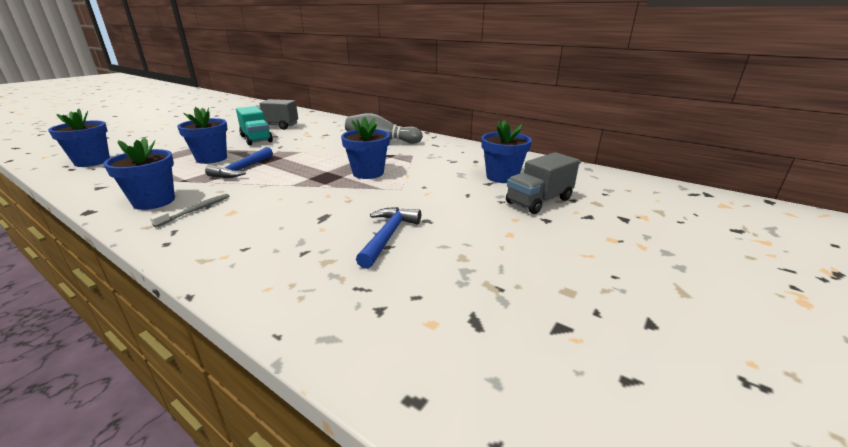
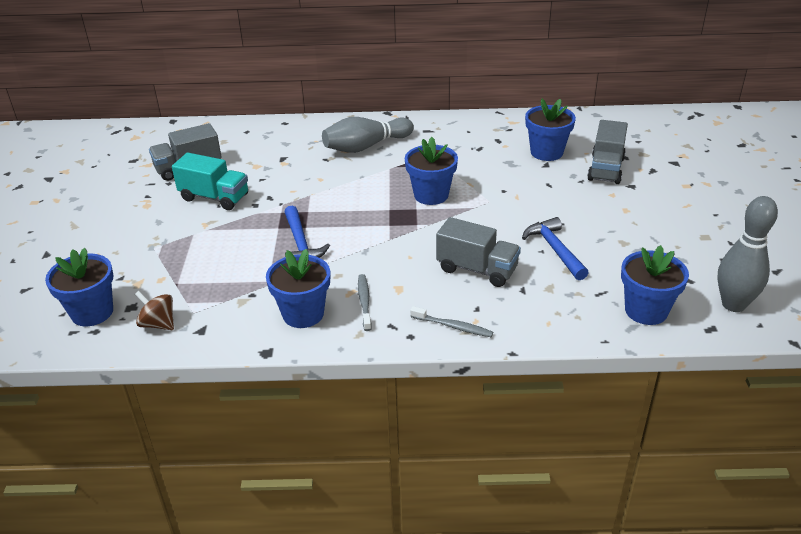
camera: 35 degrees left, 10 degrees up
blue flower pot [177,107,228,164] -> blue flower pot moved to [621,245,689,325]
none -> brown spinning top [135,291,174,330]
none -> grey toothbrush [410,306,493,337]
none -> grey truck [436,217,521,287]
none -> grey bowling pin [717,196,778,312]

